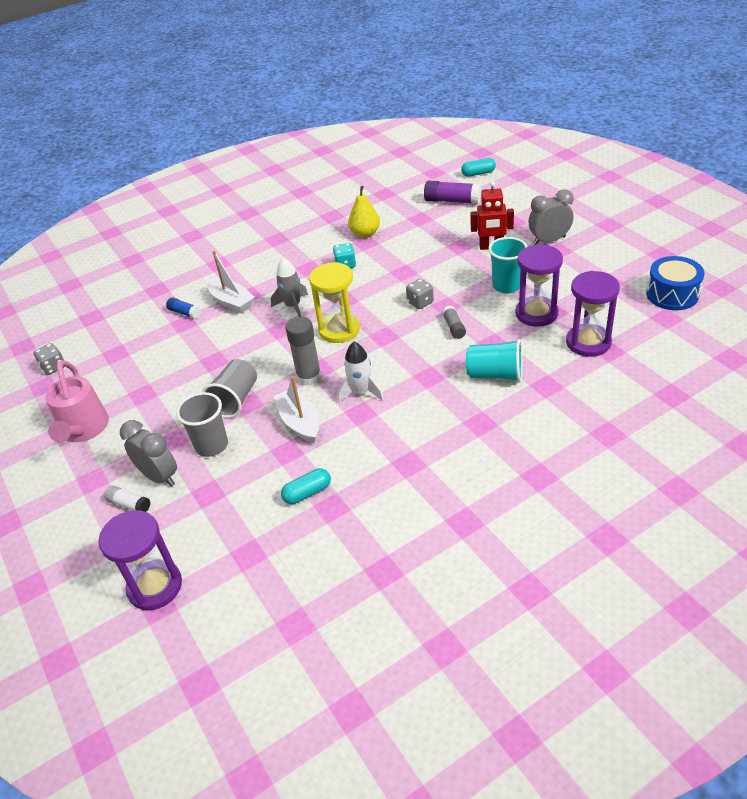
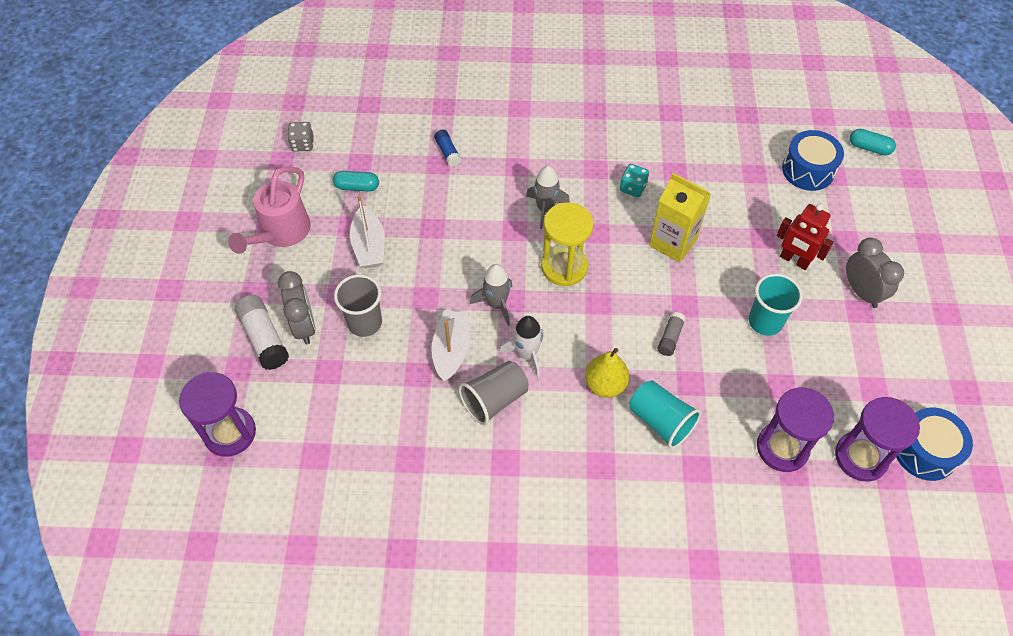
camera: 30 degrees right, 15 degrees up
white glue stick [104,486,150,512] -> white glue stick [235,295,289,370], size x1.73
grey cup [202,359,257,418] -> grey cup moved to [458,361,529,425]
white boat [207,250,255,313] -> white boat moved to [350,196,385,268]
turquoise capsule [281,468,331,504] -> turquoise capsule moved to [333,171,379,192]
grey glue stick [286,317,322,386] -> grey rocket [470,264,512,326]
yellow pear [348,186,380,238] -> yellow pear moved to [585,348,630,398]
grey dice [406,279,434,309] -> none
purple glue stick [424,181,481,204] -> blue drum [782,130,844,191]
purple hourglass [515,244,563,327] -> purple hourglass moved to [835,397,920,482]
grey clock [529,189,573,245] -> grey clock turned 45 degrees clockwise [846,237,904,308]
none -> yellow carton [649,173,711,263]

